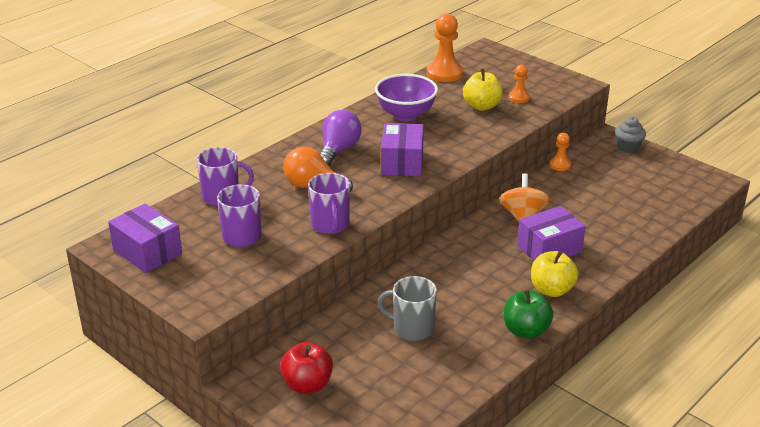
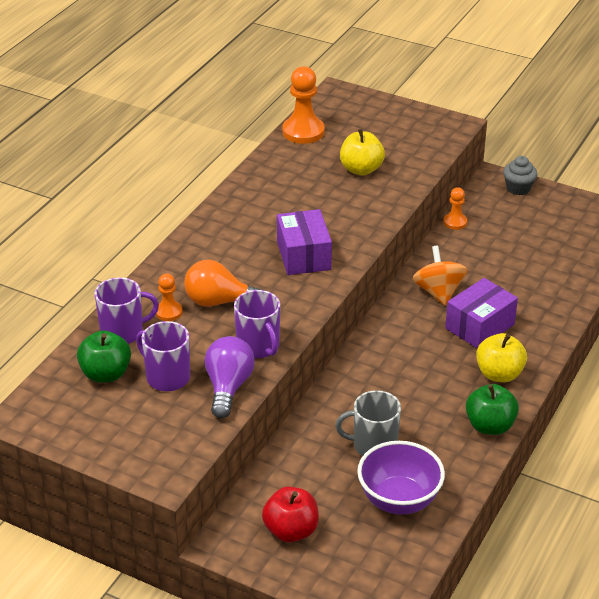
camera: 15 degrees left, 5 degrees up
purple box [108,204,182,273] -> none
purple light bulb [320,110,362,166] -> purple light bulb moved to [205,336,255,418]
purple bowl [375,74,438,121] -> purple bowl moved to [357,441,445,515]
orange pawn [509,65,530,103] -> orange pawn moved to [156,274,183,321]
none -> green apple [77,330,131,383]

